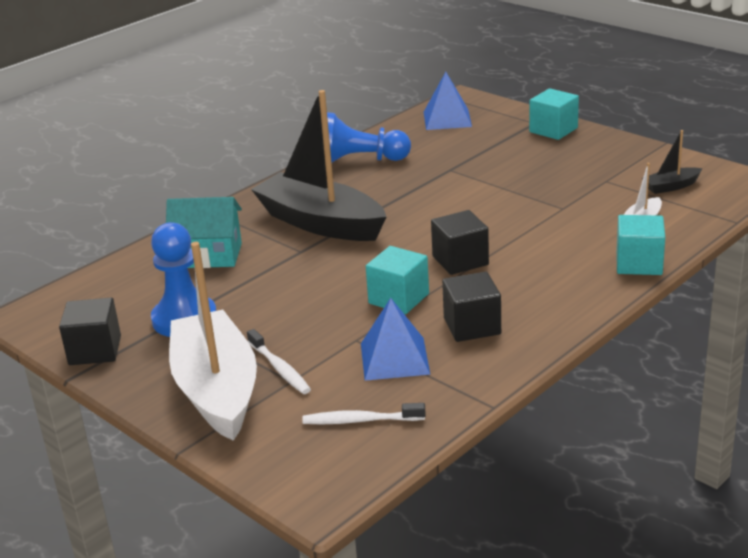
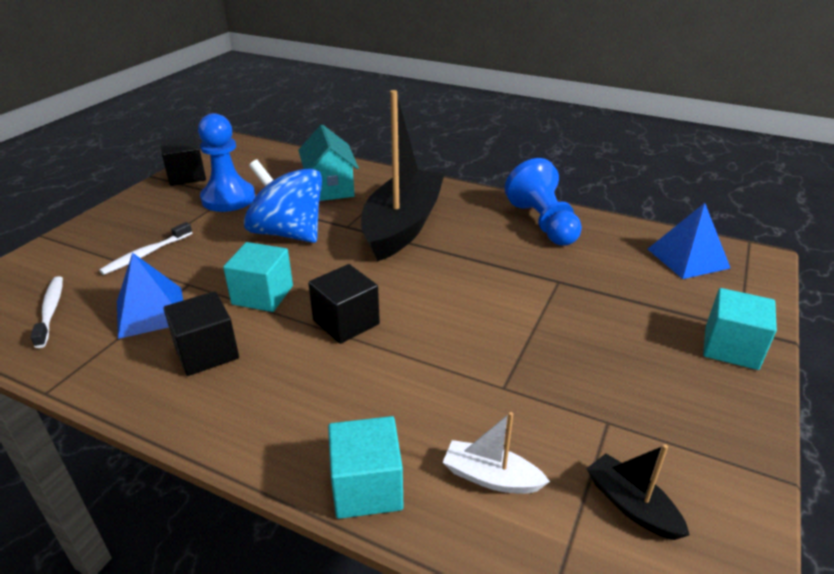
camera: 70 degrees right, 5 degrees up
white boat [169,242,257,441] -> none
none -> blue spinning top [244,160,322,243]

